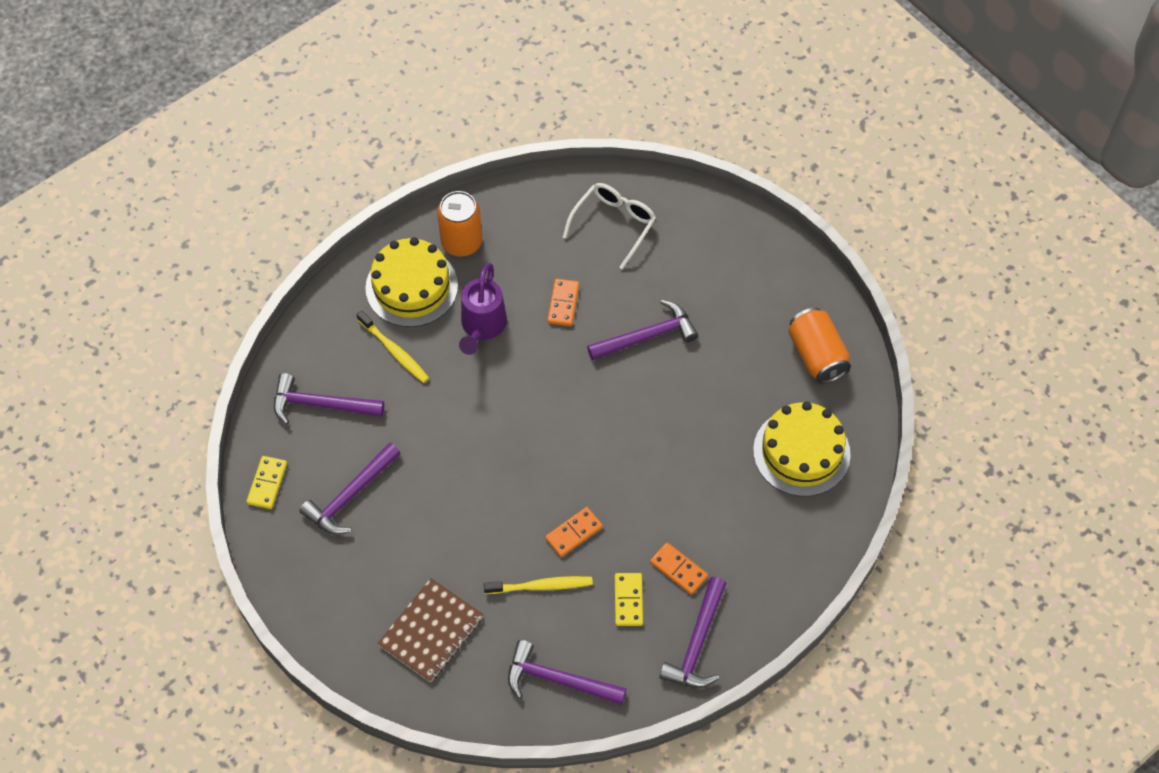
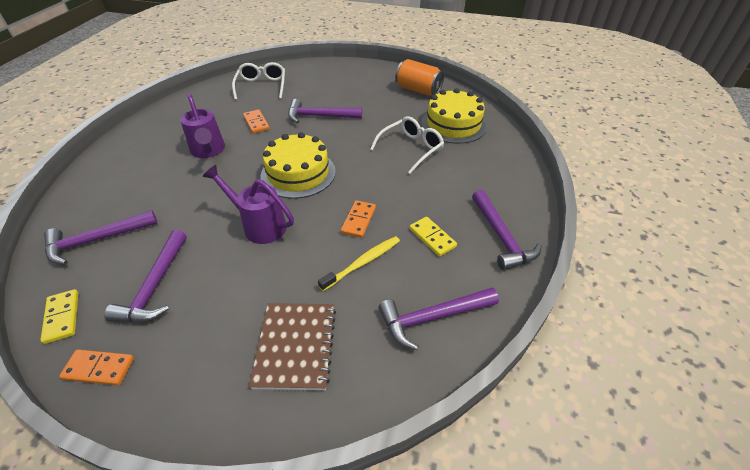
camera: 35 degrees left, 15 degrees down
yellow toothbrush [357,310,429,383] -> none
yellow cake [365,237,458,327] -> yellow cake moved to [261,132,336,199]
orange can [437,191,482,257] -> none
purple hammer [587,300,698,361] -> purple hammer turned 120 degrees counterclockwise [288,99,362,123]
orange domino [650,542,708,595] -> orange domino moved to [59,350,134,385]
none -> purple watering can [202,165,294,244]
none -> white glasses [370,116,444,174]

